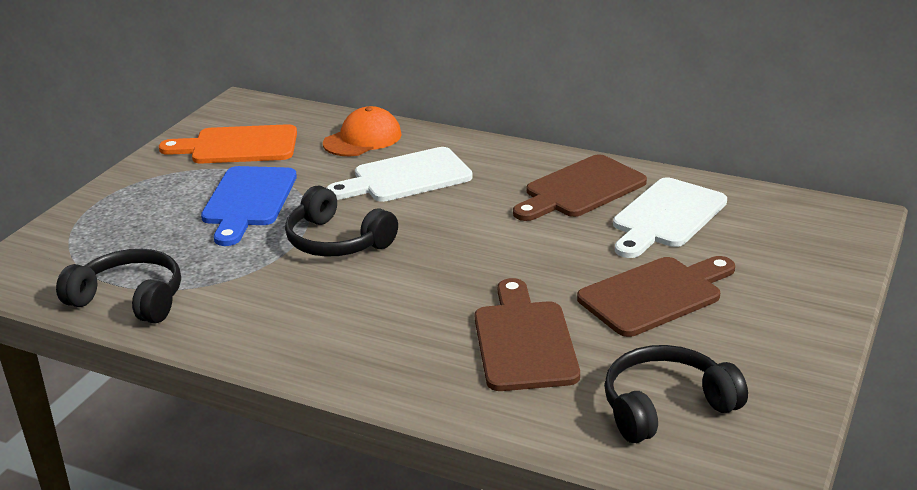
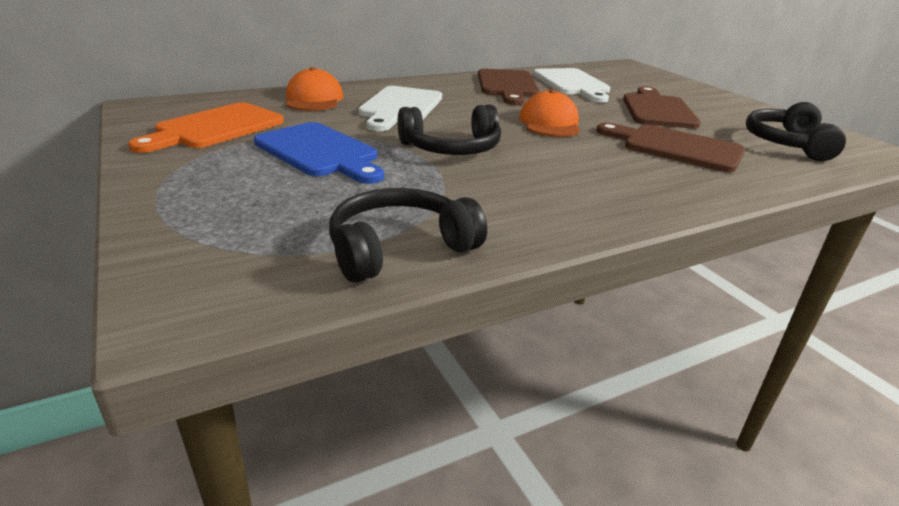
camera: 55 degrees left, 0 degrees up
none -> orange cap [519,90,580,137]

